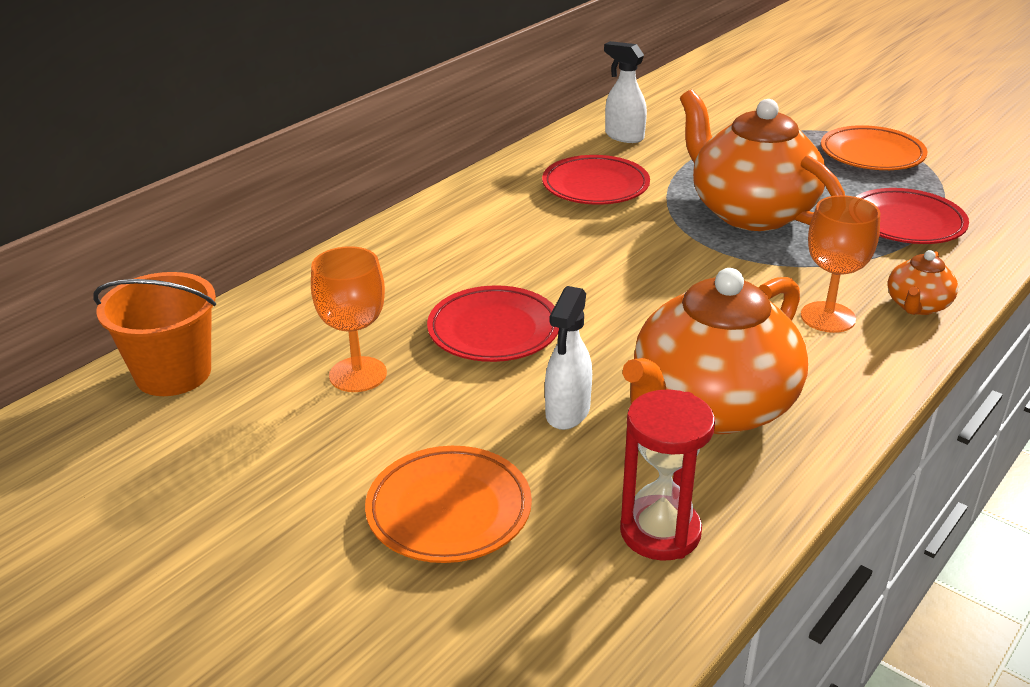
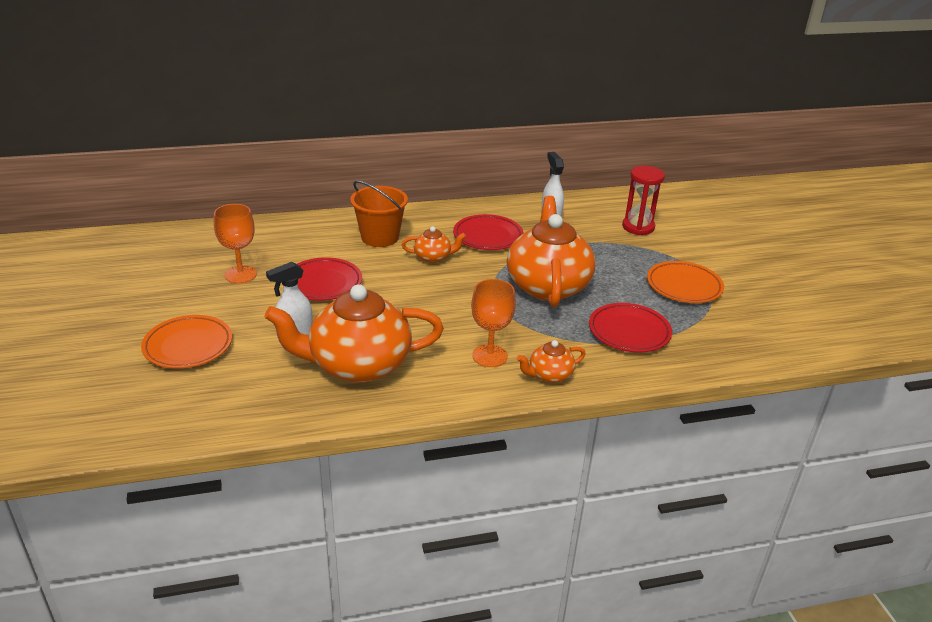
camera: 35 degrees right, 0 degrees up
orange bucket [94,272,216,396] -> orange bucket moved to [350,181,408,247]
red hourglass [620,389,715,561] -> red hourglass moved to [622,166,665,235]
none -> orange teapot [402,226,466,263]

